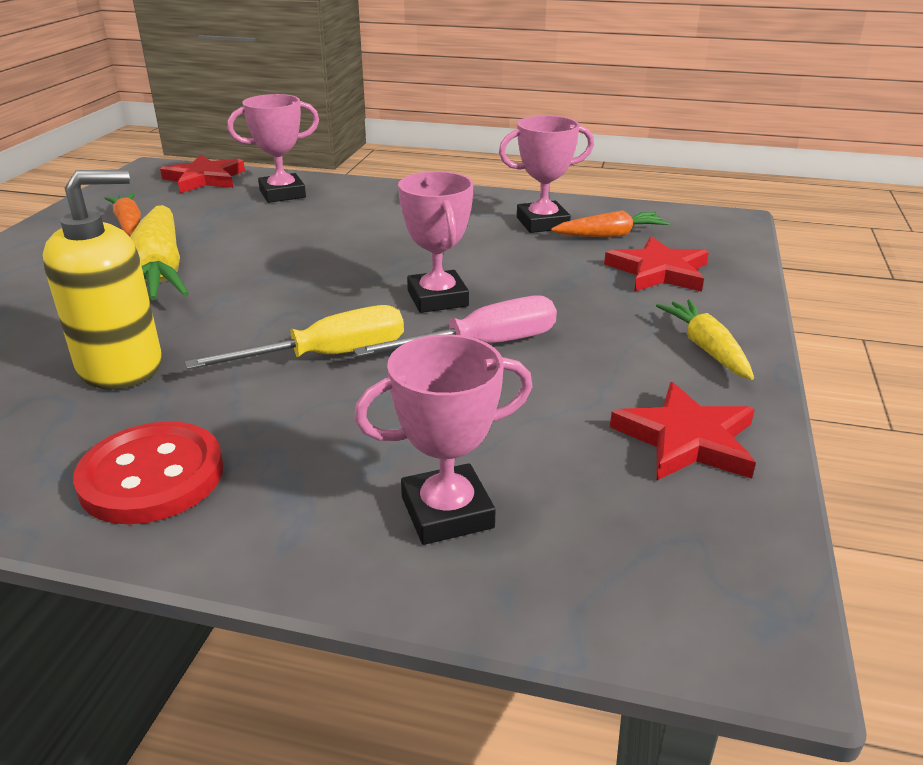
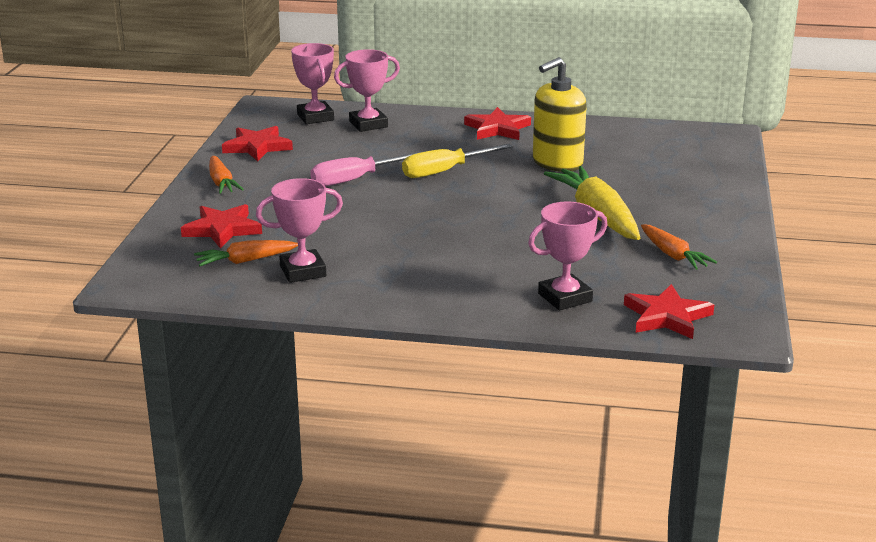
camera: 175 degrees right, 5 degrees down
red button [73,421,224,525] -> red star [464,107,531,140]
pink trophy [398,171,473,313] -> pink trophy moved to [291,43,334,124]
yellow carrot [656,299,754,380] -> orange carrot [209,156,244,194]

